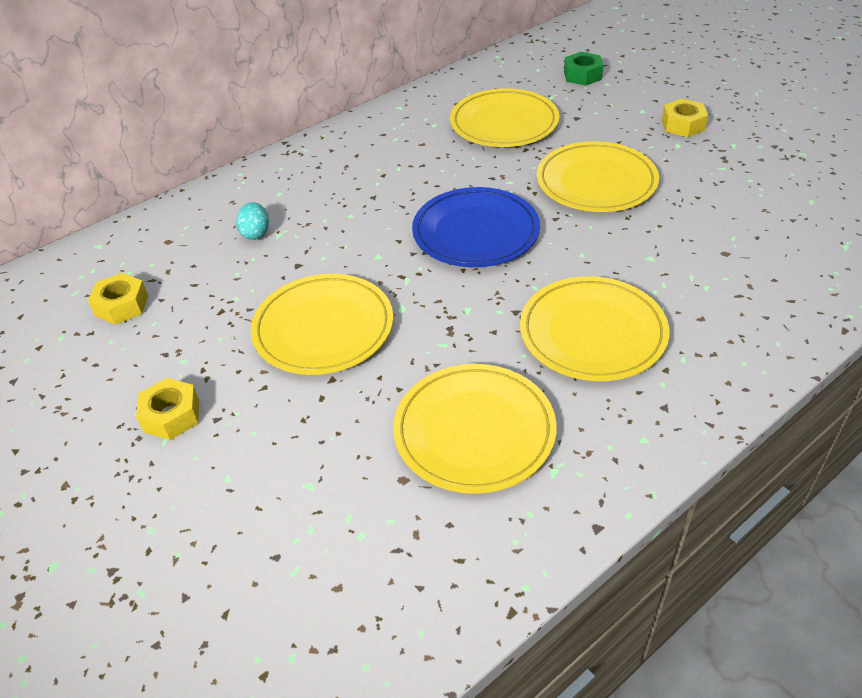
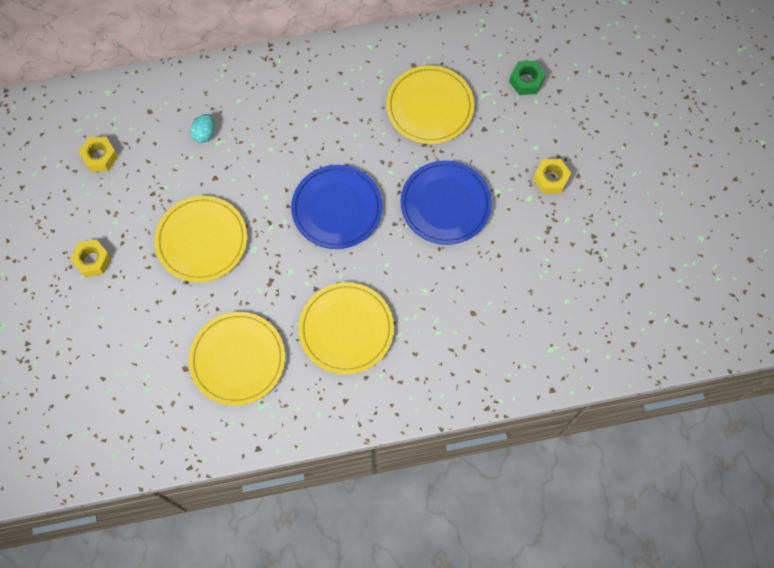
camera: 25 degrees right, 25 degrees up
yellow plate [537,141,659,212] -> blue plate [401,160,492,245]

